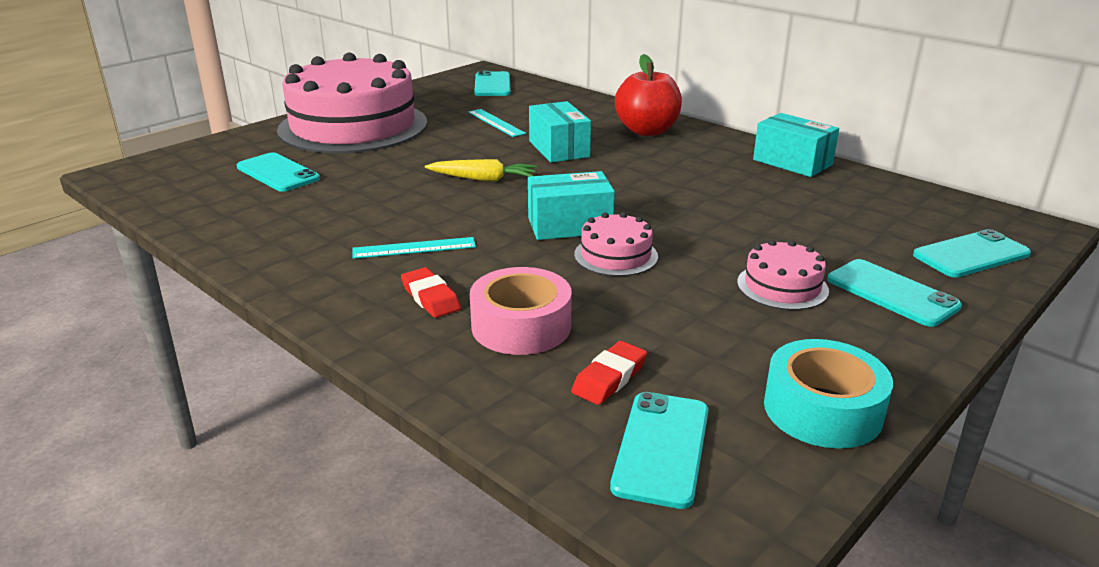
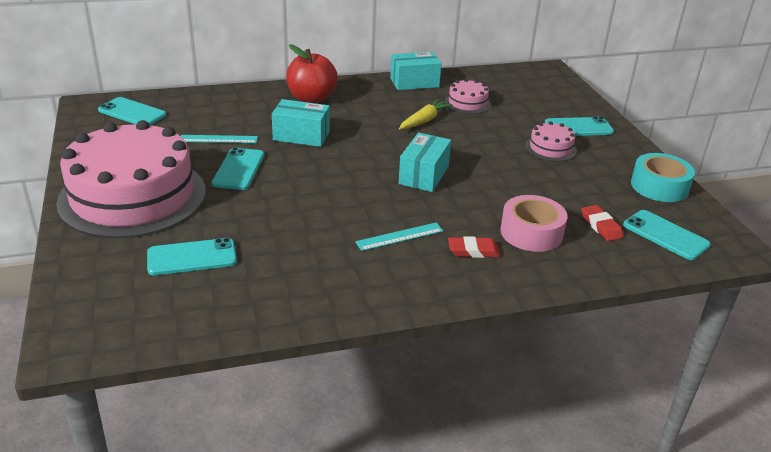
camera: 60 degrees left, 5 degrees up
turquoise ruler [352,237,476,259] -> turquoise ruler turned 45 degrees clockwise [355,223,443,251]
yellow carrot [425,159,537,181] -> yellow carrot moved to [399,99,453,130]
pink cake [574,212,658,276] -> pink cake moved to [445,79,491,114]
turquoise phone [913,229,1031,278] -> turquoise phone moved to [212,147,264,190]

